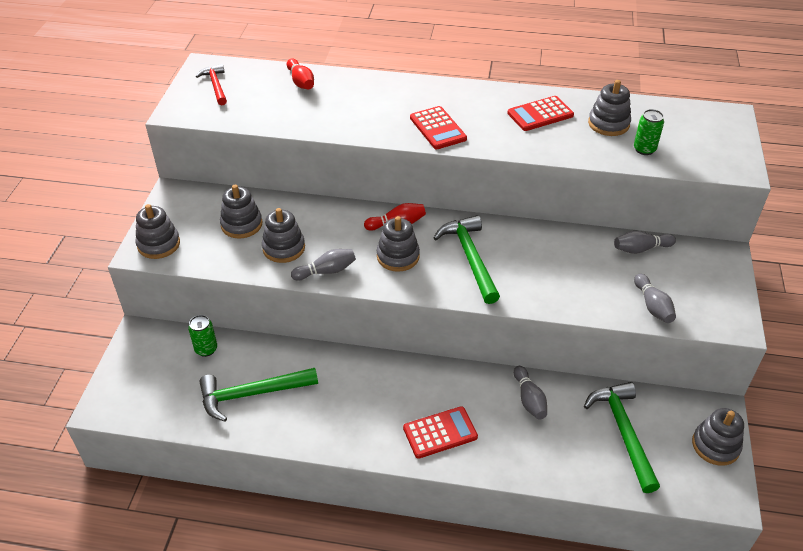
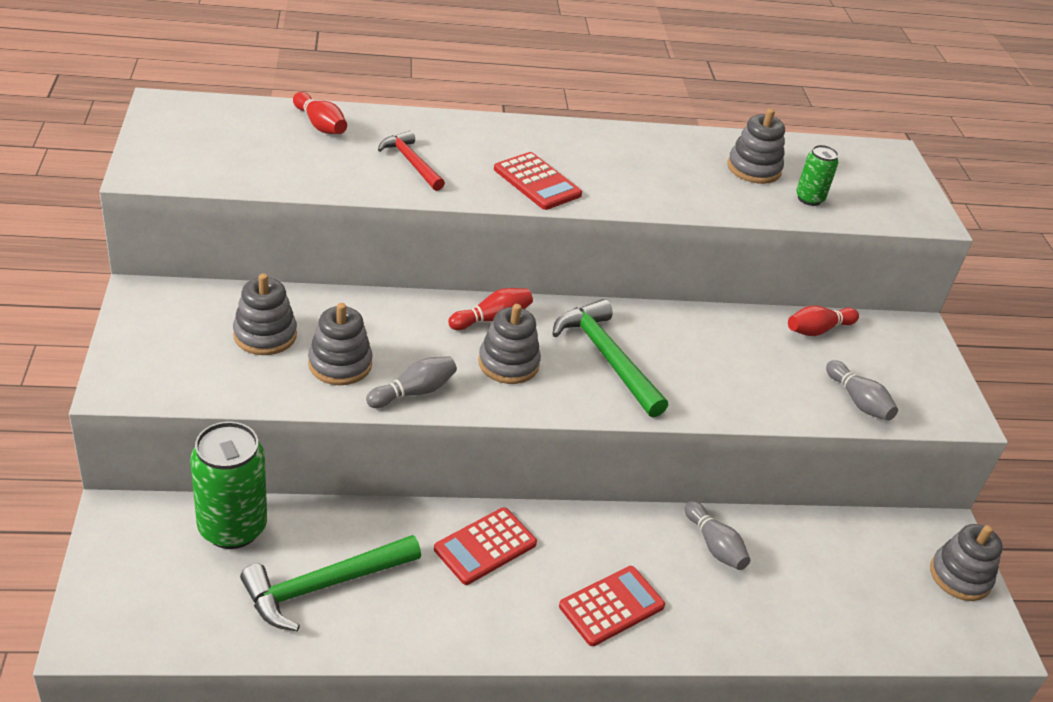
camera: 20 degrees left, 5 degrees down
grey stacking toy [135,204,180,259] -> none
green can [188,315,217,357] -> green can [190,421,267,549], size x1.92
red hammer [196,64,227,106] -> red hammer moved to [378,131,445,191]
red calculator [507,96,574,131] -> red calculator moved to [434,507,537,585]
green hammer [584,382,660,493] -> none
grey bowling pin [614,231,676,254] -> red bowling pin [788,306,859,336]

